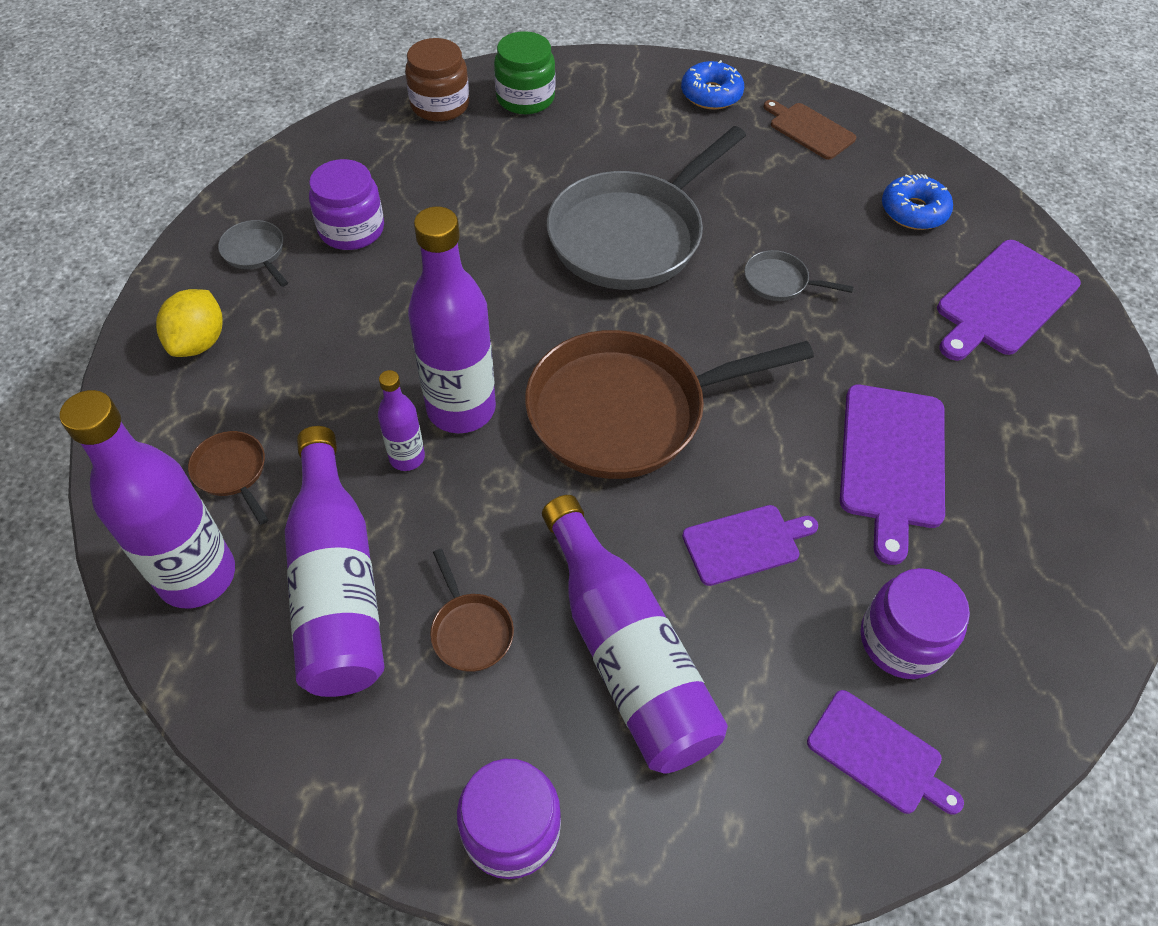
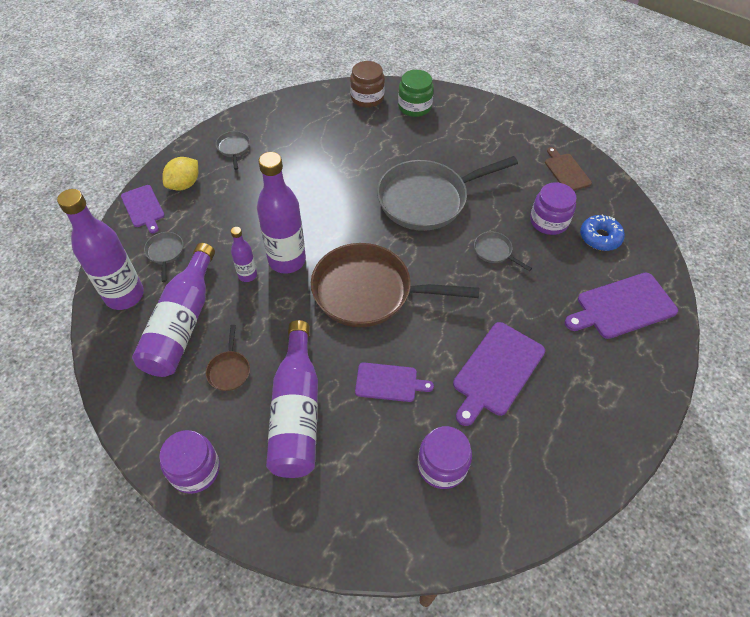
camera: 25 degrees right, 0 degrees up
brown pan [188,431,269,525] -> grey pan [144,232,183,282]
purple jar [309,159,384,250] -> purple jar moved to [530,182,576,235]
blue donut [681,60,744,110] -> none
purple cutting board [807,690,964,815] -> purple cutting board moved to [121,185,165,233]

